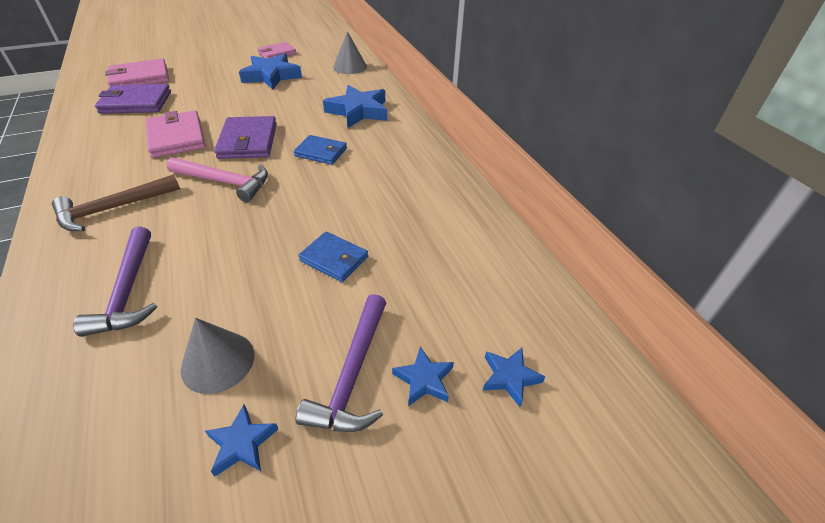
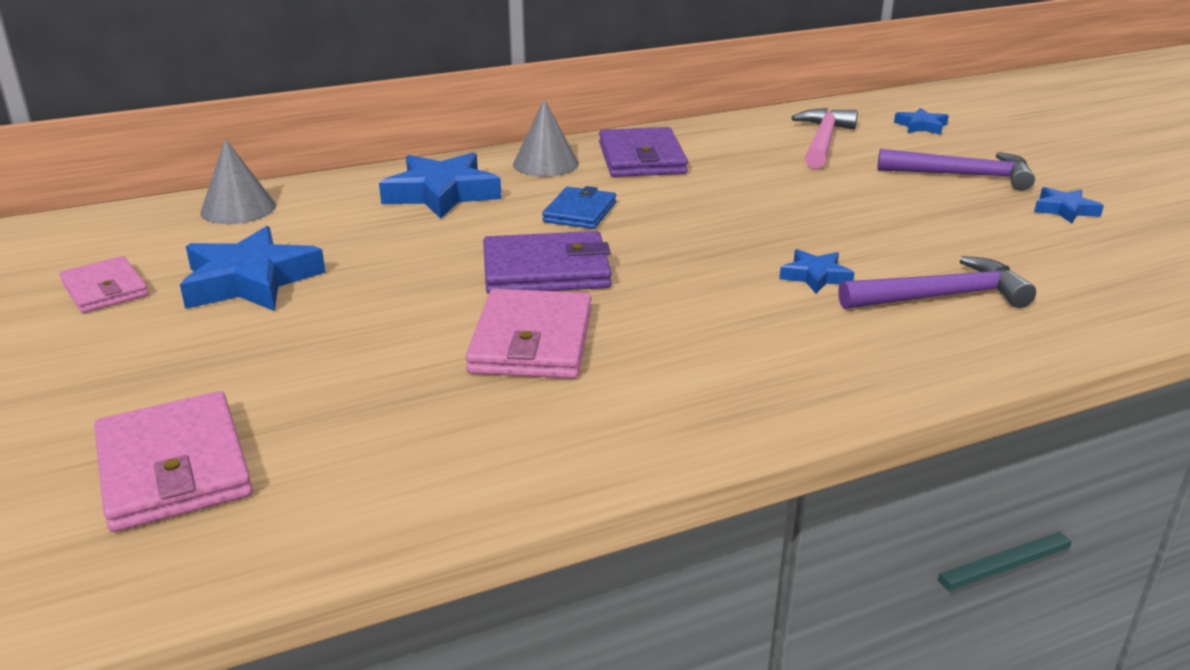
camera: 90 degrees left, 15 degrees down
brown hammer [52,174,180,231] -> none
purple wallet [95,84,171,114] -> purple wallet moved to [599,127,688,177]
pink wallet [146,110,206,158] -> pink wallet turned 60 degrees counterclockwise [465,289,592,379]
pink hammer [167,157,268,202] -> pink hammer moved to [791,108,858,168]
grey cone [181,318,254,394] -> grey cone moved to [513,99,579,176]
blue wallet [298,231,368,282] -> none
blue star [392,346,454,406] -> blue star moved to [779,249,854,294]

